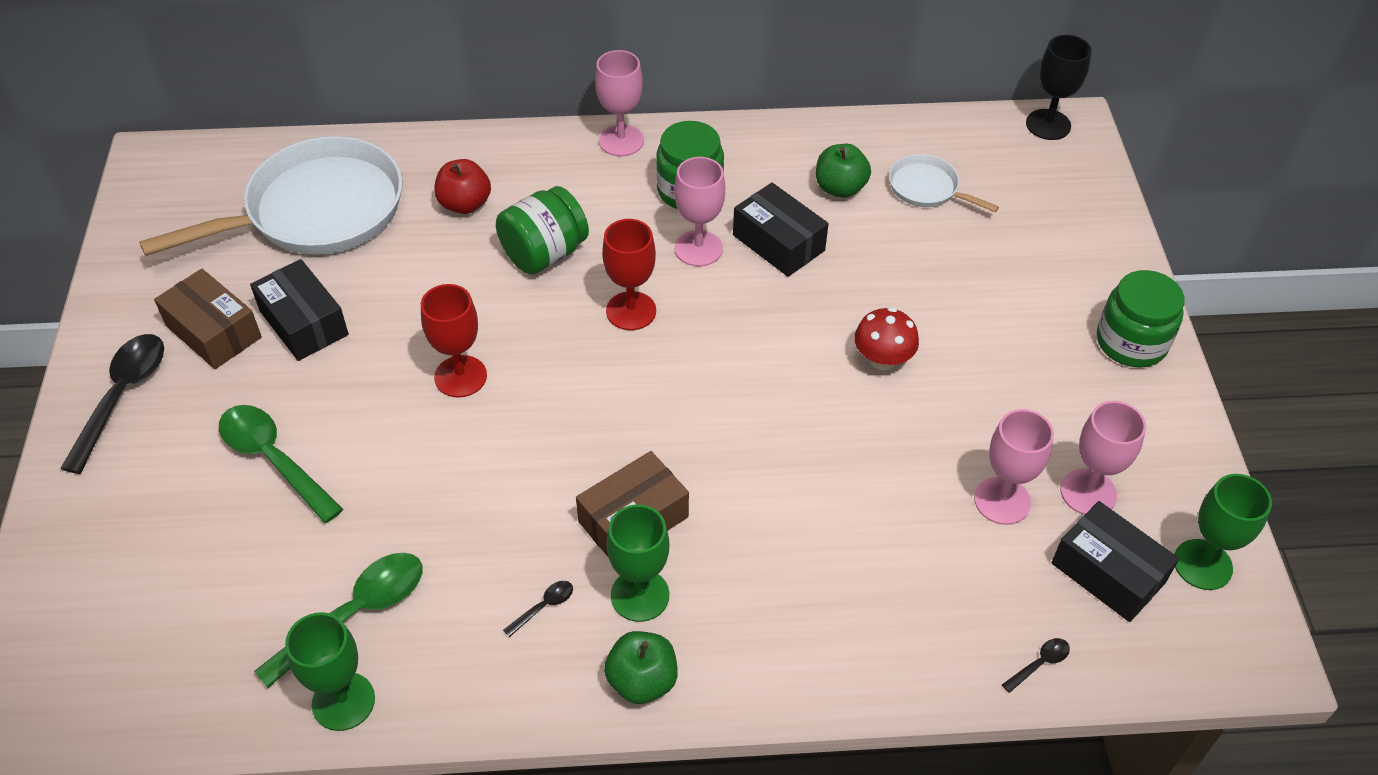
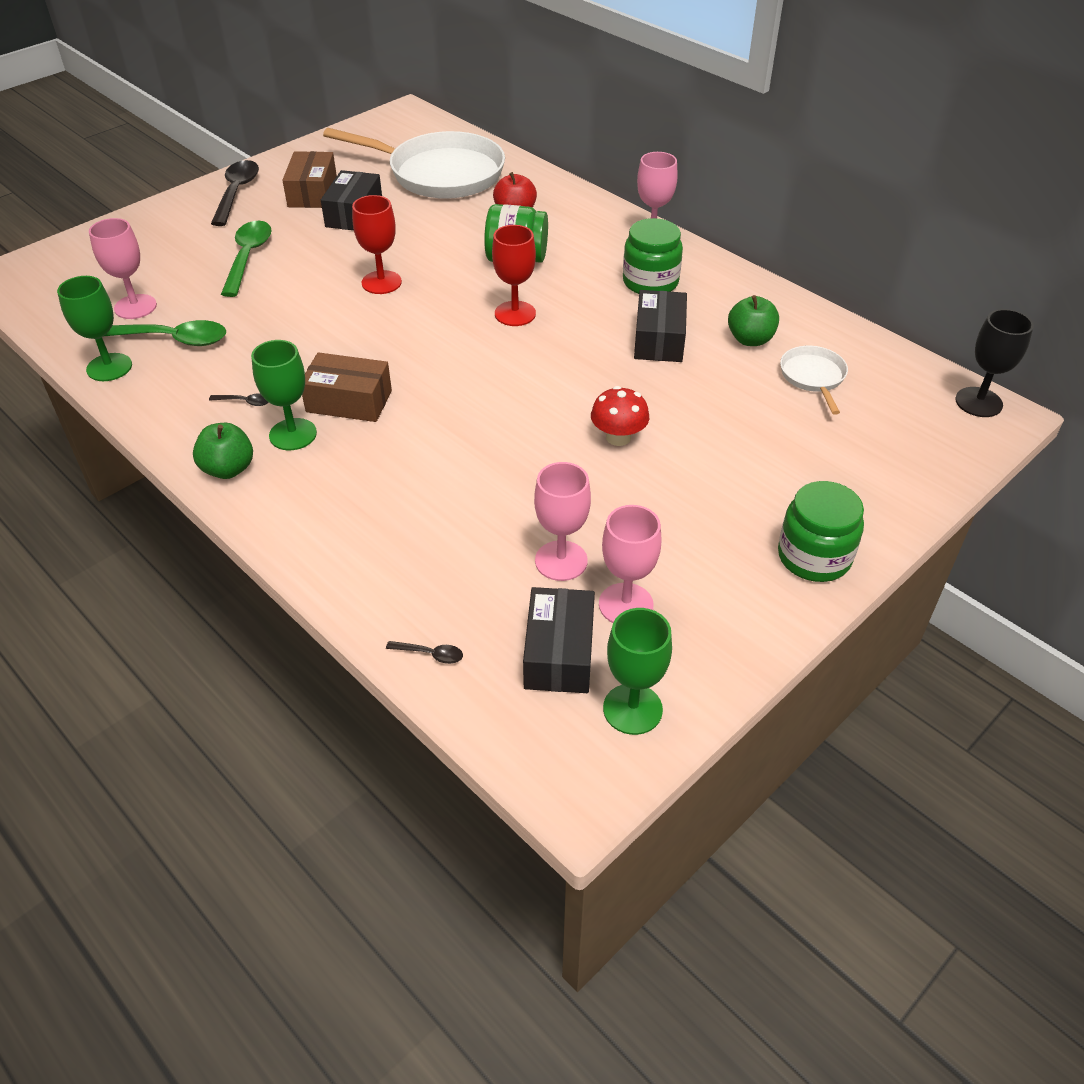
camera: 50 degrees right, 5 degrees down
black spoon [60,334,164,474] -> black spoon turned 60 degrees counterclockwise [211,160,259,226]
pink goblet [674,157,725,267] -> pink goblet moved to [89,218,157,319]

